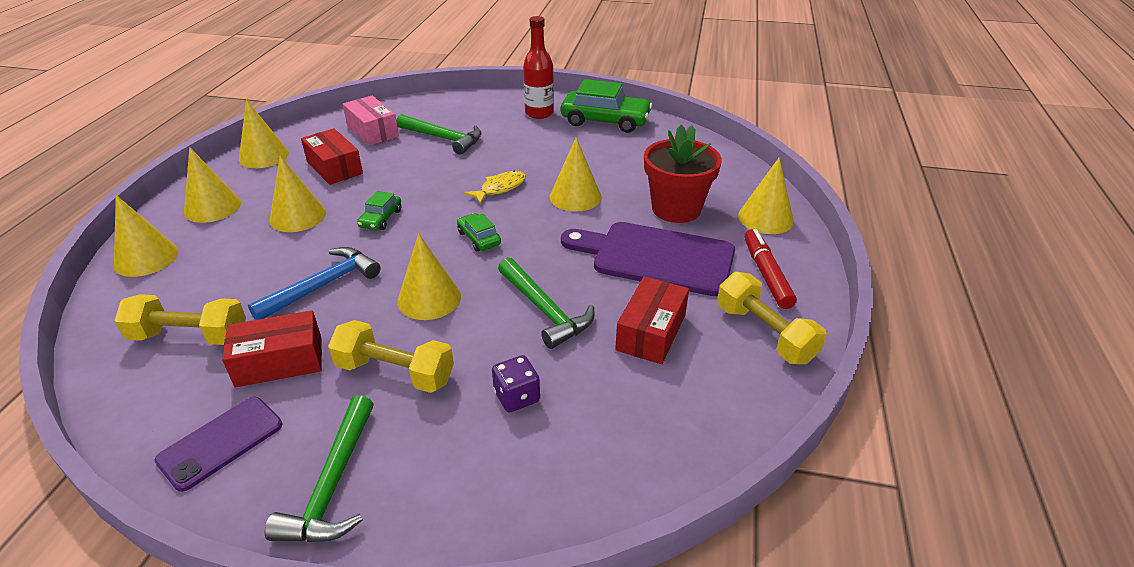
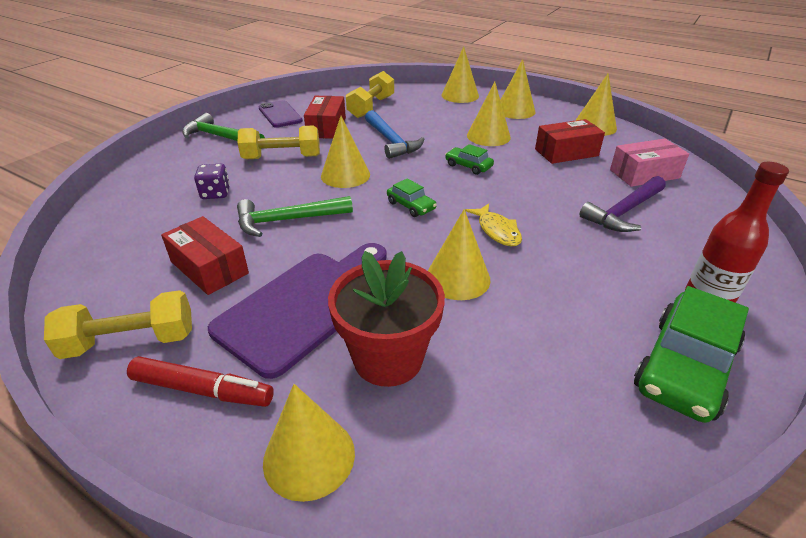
camera: 110 degrees right, 0 degrees up
yellow dumbbell [328,320,454,393] -> yellow dumbbell turned 45 degrees clockwise [238,125,320,159]
green hammer [397,114,482,155] -> purple hammer [579,176,666,232]
green car [457,213,501,252] -> green car turned 60 degrees clockwise [387,178,437,217]

